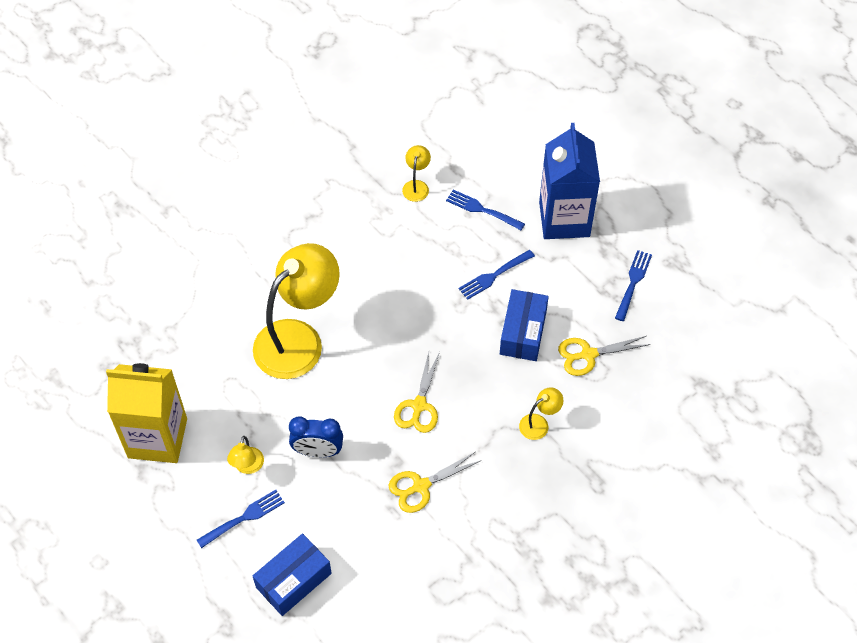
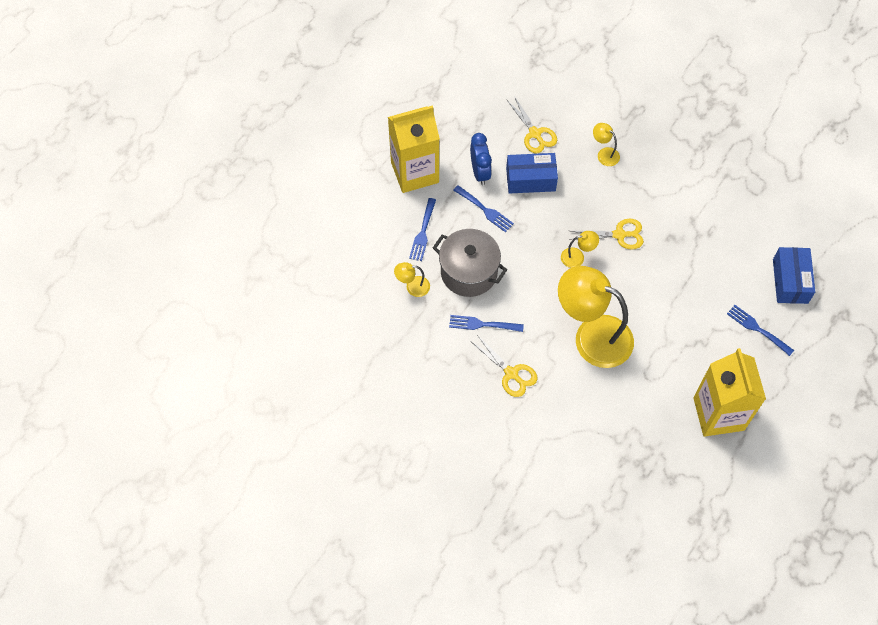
camera: 105 degrees left, 5 degrees up
yellow lamp [227,436,264,474] -> yellow lamp moved to [561,231,599,268]
blue box [253,533,332,616] -> blue box turned 60 degrees clockwise [773,247,815,304]
blue clock [289,416,343,457] -> blue clock moved to [470,133,492,185]
yellow scissors [389,452,481,513] -> yellow scissors moved to [472,335,537,397]
blue carton [539,123,600,239] -> yellow carton [388,106,440,193]
blue fork [615,250,652,321] -> blue fork moved to [449,315,524,332]
none -> grey pot [433,229,507,297]

